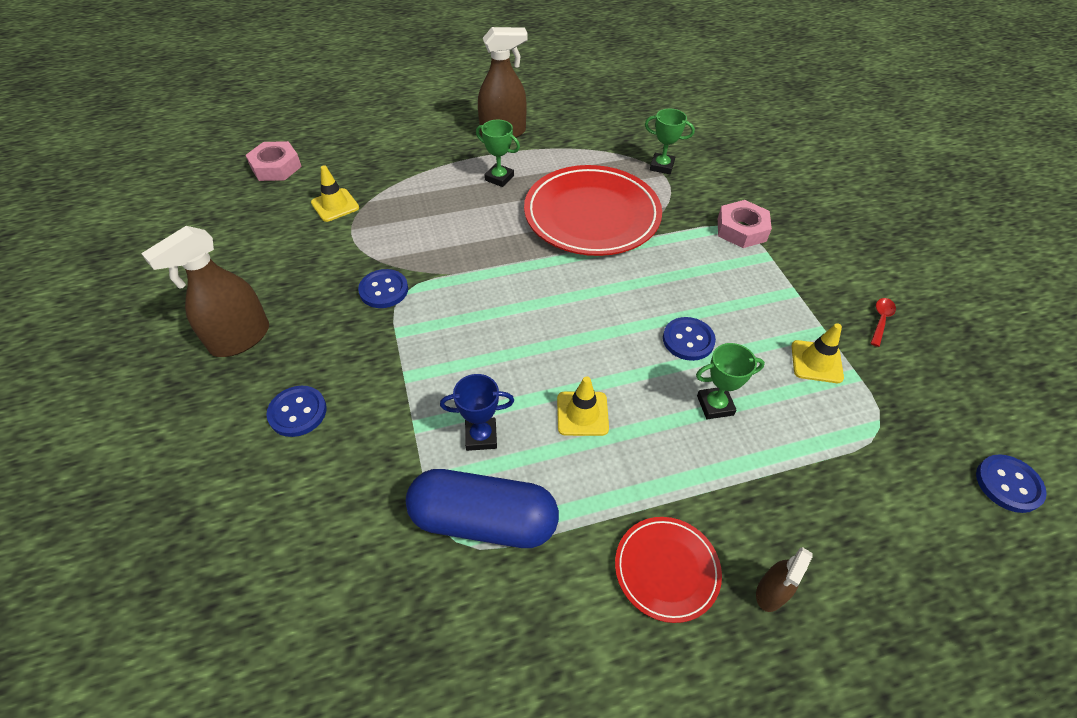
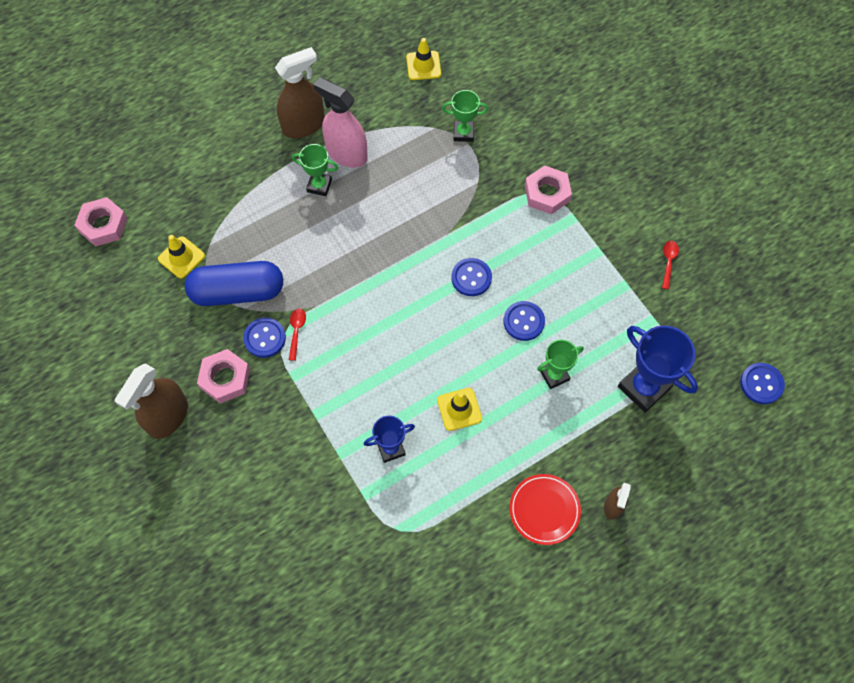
camera: 15 degrees left, 15 degrees up
blue button [266,386,327,437] -> blue button moved to [452,258,492,296]
blue capsule [406,469,559,548] -> blue capsule moved to [185,261,283,306]
red plate [524,165,662,256] -> none
yellow traffic cone [792,324,844,383] -> yellow traffic cone moved to [406,38,441,80]
none -> pink nut [197,349,250,404]
none -> red spoon [289,308,306,361]
none -> pink spray bottle [313,77,368,168]
none -> blue trophy [618,326,698,413]

